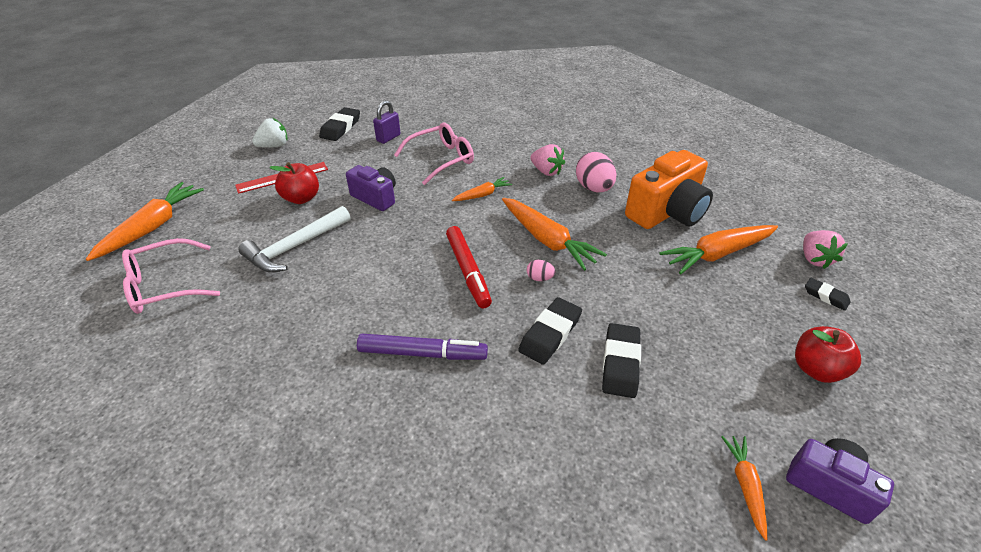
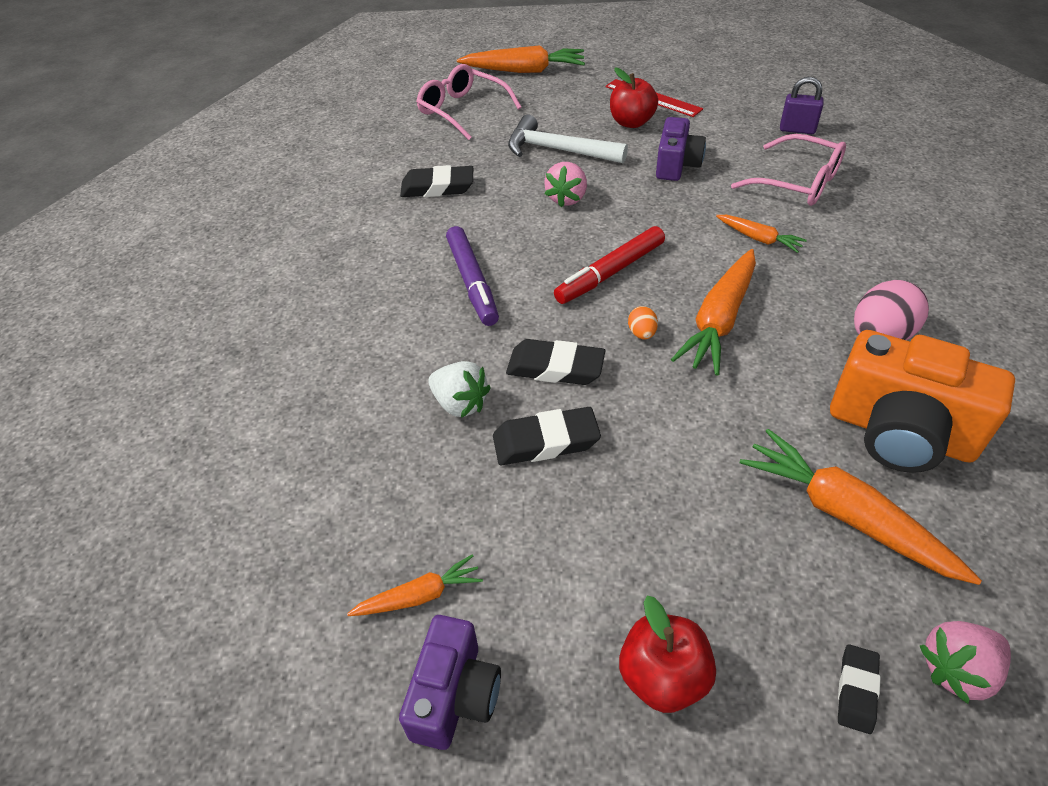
camera: 70 degrees right, 5 degrees up
white strawberry [252,118,288,148] -> white strawberry moved to [428,361,491,418]
black eraser [319,107,360,141] -> black eraser moved to [400,165,473,197]
pink egg [527,260,555,281] -> orange egg [628,306,658,339]
pink strawberry [530,144,565,176] -> pink strawberry moved to [544,162,587,207]

